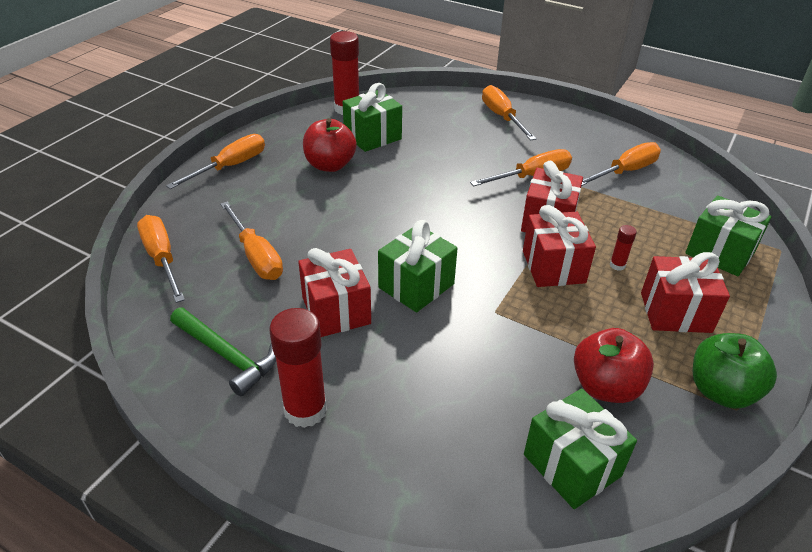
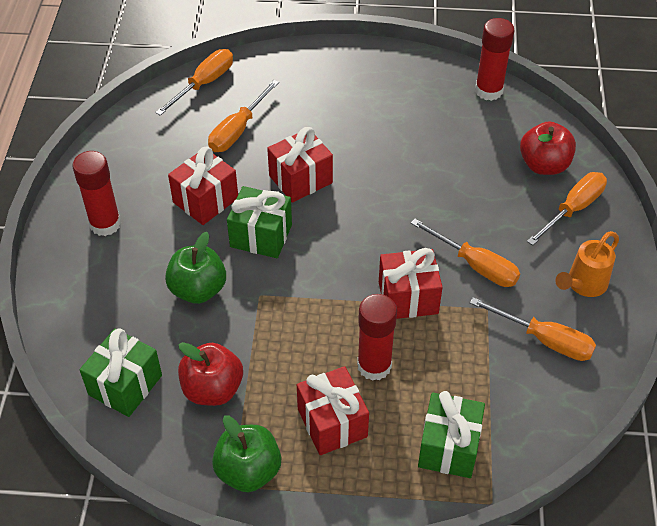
camera: 65 degrees right, 10 degrees up
orange screwdriver [166,134,265,189] -> none
green hammer [170,307,276,396] -> none
red apple [303,118,356,172] -> red apple moved to [520,121,576,175]
green gift [343,83,402,152] -> none
red gift [523,205,596,287] -> red gift moved to [267,127,333,203]
red glue stick [610,225,637,271] -> red glue stick [357,294,397,381], size x2.17
none -> green apple [165,232,226,304]
none -> orange watering can [555,231,619,297]

